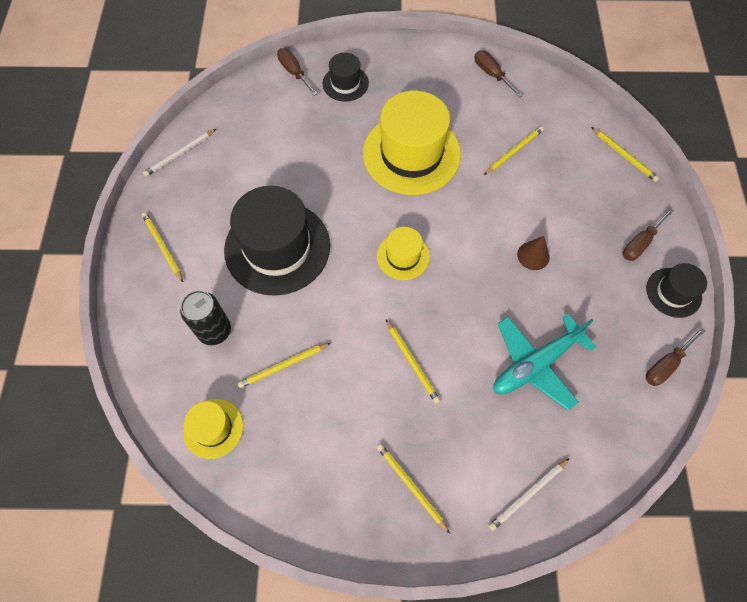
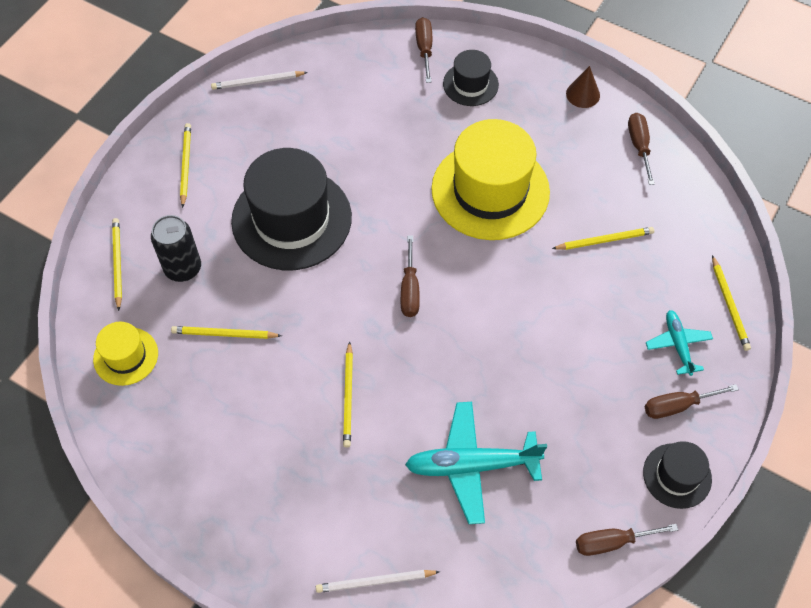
camera: 30 degrees right, 5 degrees down
yellow hat [377,227,430,280] -> brown screwdriver [401,235,420,317]
yellow pencil [377,444,450,534] -> yellow pencil moved to [112,218,122,311]
brown cone [517,236,550,270] -> brown cone moved to [566,66,600,108]
none -> turquoise plane [646,310,713,376]

